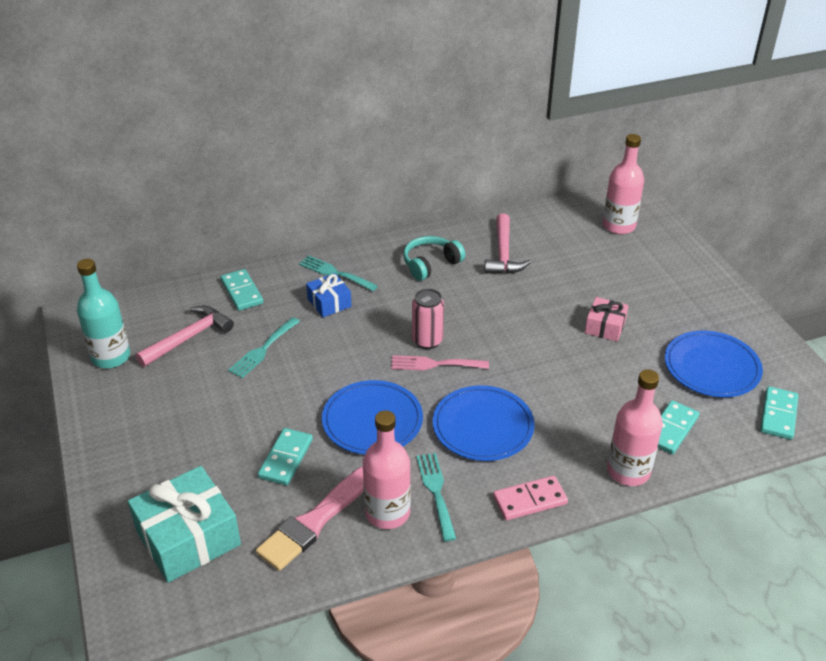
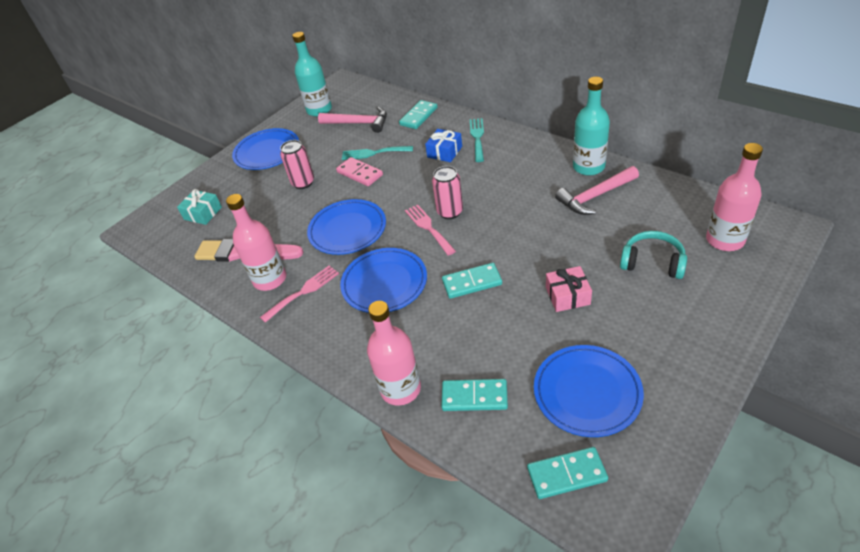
camera: 65 degrees right, 5 degrees up
turquoise gift [128,466,241,583] -> turquoise gift [177,189,222,225], size x0.54
turquoise domino [258,428,313,485] -> turquoise domino moved to [442,263,502,299]
turquoise headphones [403,236,465,281] -> turquoise headphones moved to [620,231,687,279]
turquoise fork [416,453,456,541] -> pink fork [260,265,339,323]
pink domino [493,476,568,520] -> pink domino moved to [336,157,383,186]
none -> blue plate [232,128,299,170]
none -> pink can [280,140,314,189]
none -> turquoise bottle [573,77,610,176]

